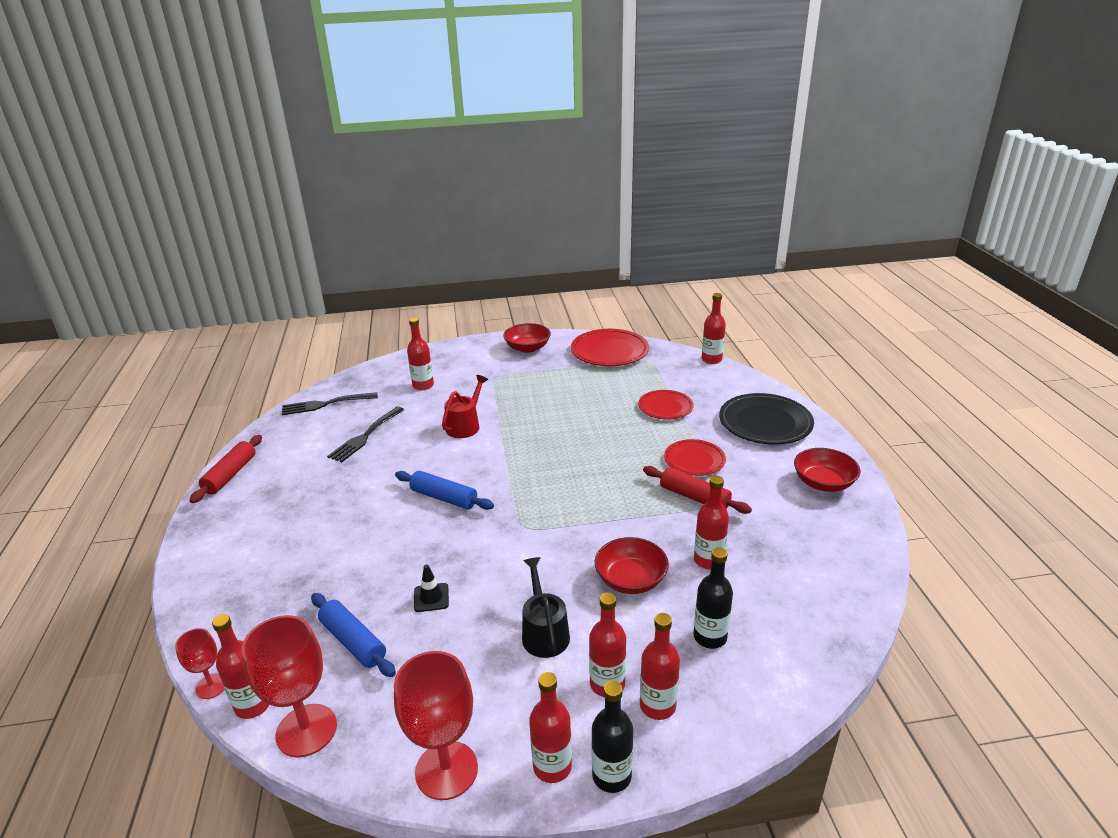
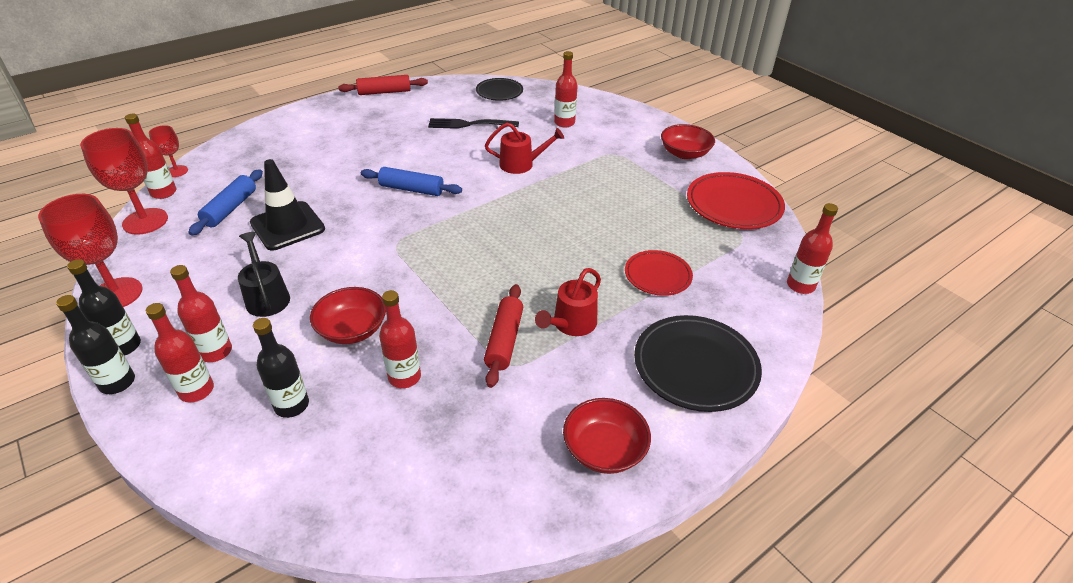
camera: 60 degrees right, 10 degrees up
black fork [282,392,378,415] -> black plate [476,78,523,101]
blue rolling pin [395,471,494,510] -> blue rolling pin turned 75 degrees counterclockwise [361,167,462,196]
black traffic cone [414,565,449,612] -> black traffic cone [250,159,325,251], size x2.08
black watering can [522,557,570,658] -> black watering can turned 75 degrees counterclockwise [238,232,290,317]
red bottle [529,672,572,783] -> black bottle [67,259,141,356]
red plate [664,439,726,476] -> red watering can [535,268,601,336]

